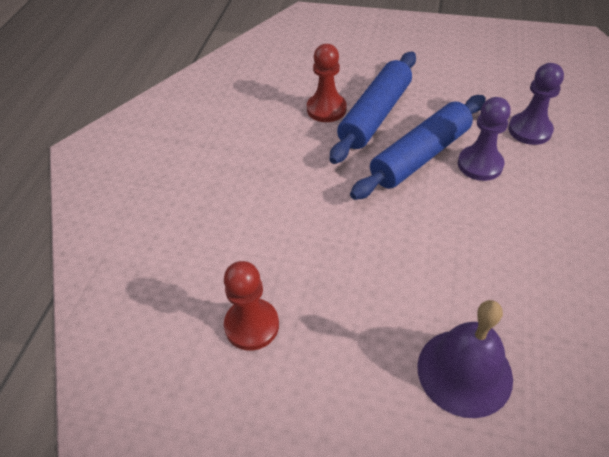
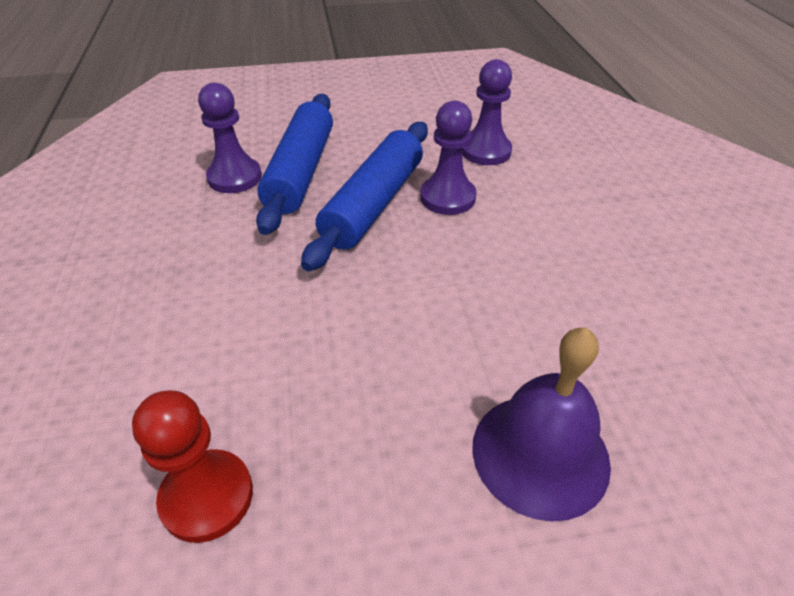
camera: 25 degrees left, 5 degrees down
red pawn [307,44,346,122] -> purple pawn [198,83,262,193]

